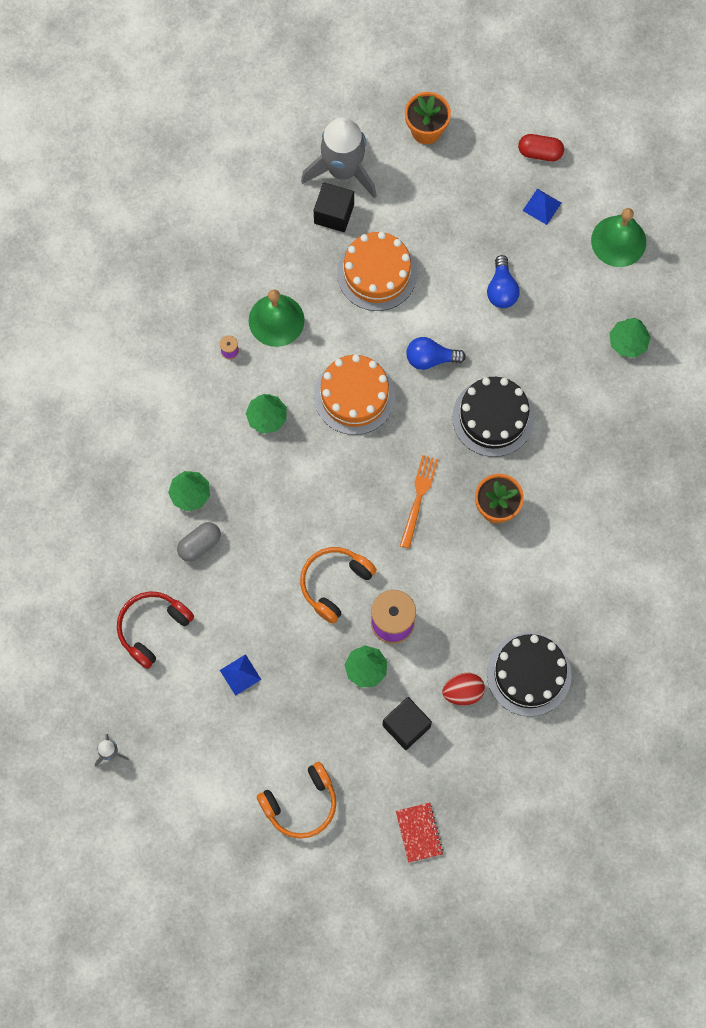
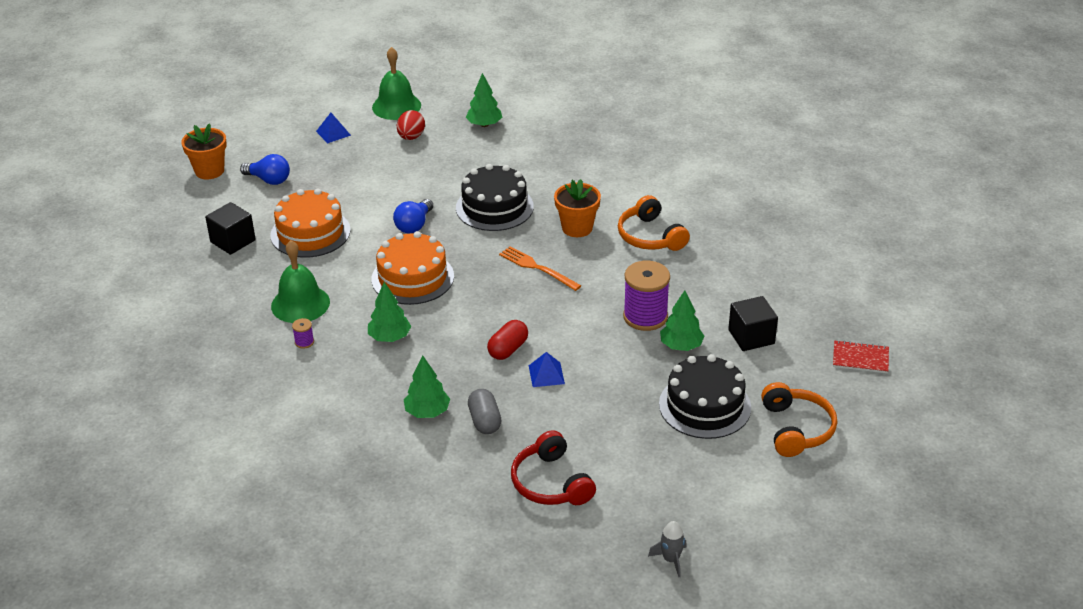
camera: 65 degrees left, 35 degrees down
blue pyramid [220,654,261,696] -> blue pyramid moved to [529,352,565,387]
orange headphones [300,547,377,624] -> orange headphones moved to [618,195,690,251]
grey rocket [301,117,377,198] -> none
red egg [442,673,485,705] -> red egg moved to [397,110,425,140]
blue light bulb [487,255,520,308] -> blue light bulb moved to [240,154,290,185]
black cake [487,633,572,716] -> black cake moved to [659,354,751,439]
red capsule [518,134,564,161] -> red capsule moved to [487,320,528,360]

